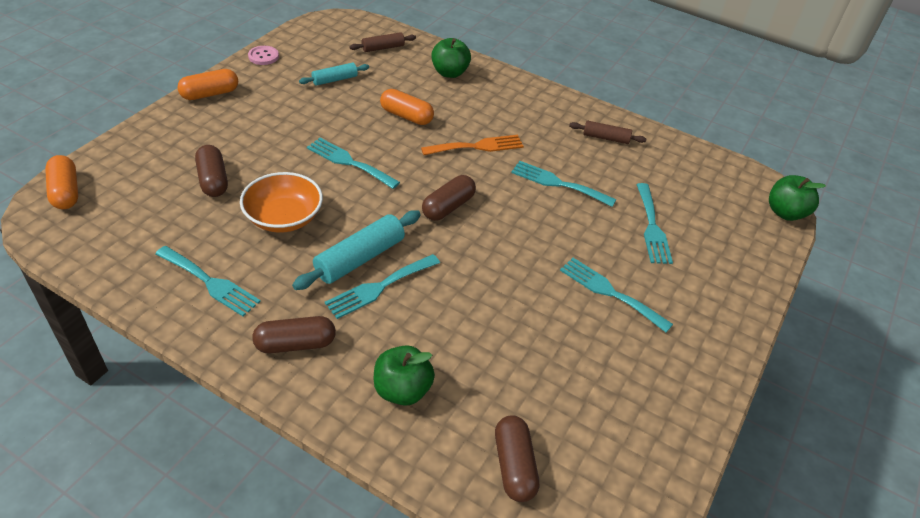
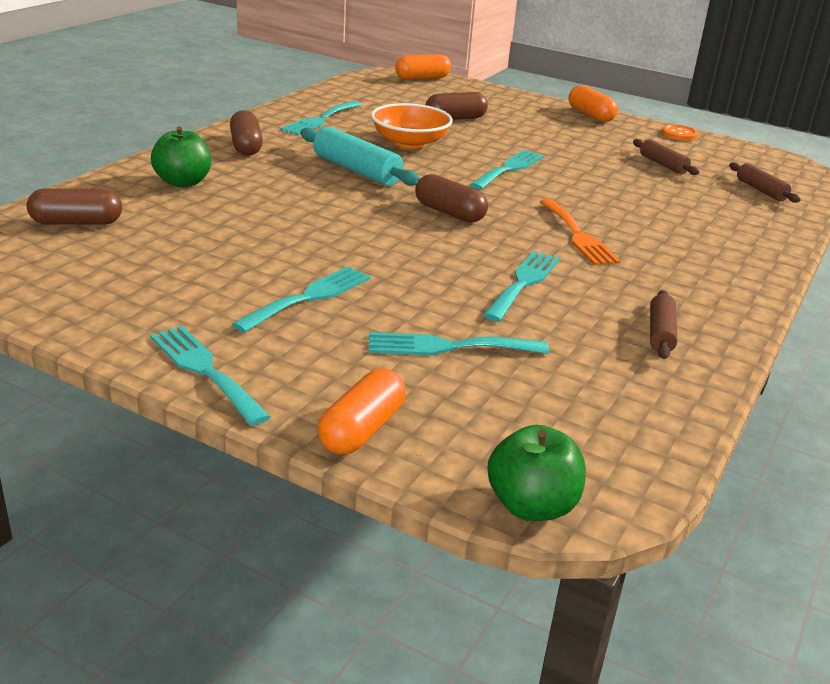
camera: 90 degrees right, 15 degrees down
pink button [248,46,279,65] -> orange button [662,124,698,141]
turquoise rolling pin [299,63,369,86] -> brown rolling pin [633,139,700,175]
turquoise fork [325,254,440,319] -> turquoise fork moved to [150,326,270,426]
orange capsule [380,89,434,125] -> orange capsule moved to [318,369,406,455]
green apple [431,38,471,78] -> none

